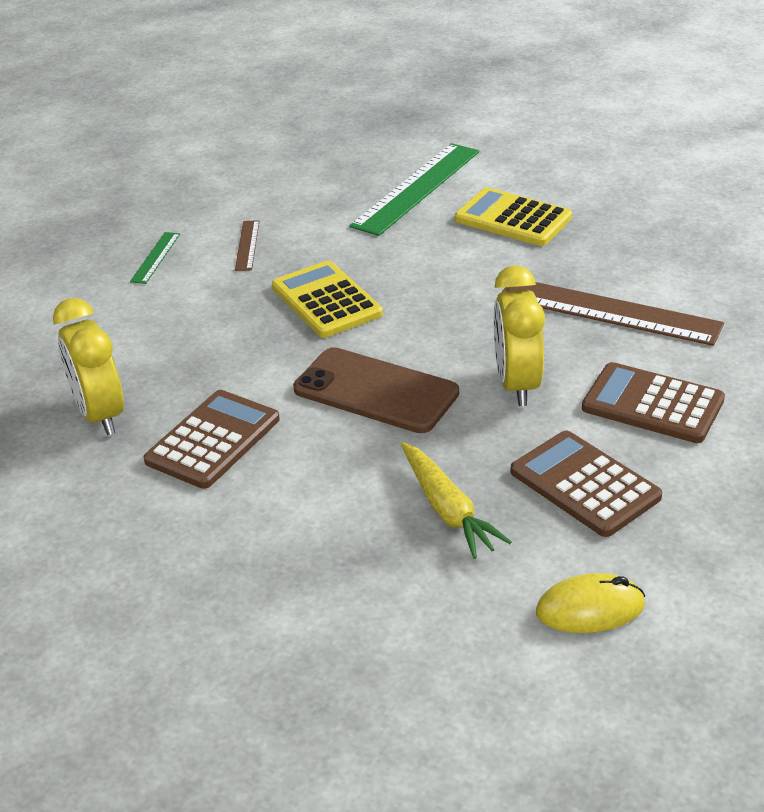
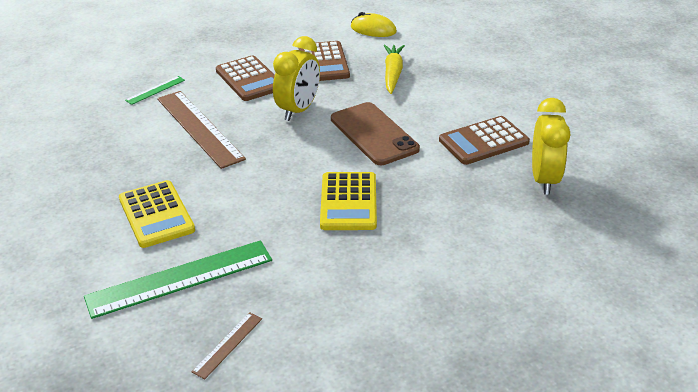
camera: 150 degrees left, 0 degrees up
green ruler [130,232,180,284] -> green ruler moved to [125,76,185,105]
brown ruler [235,220,260,271] -> brown ruler moved to [192,312,262,379]

